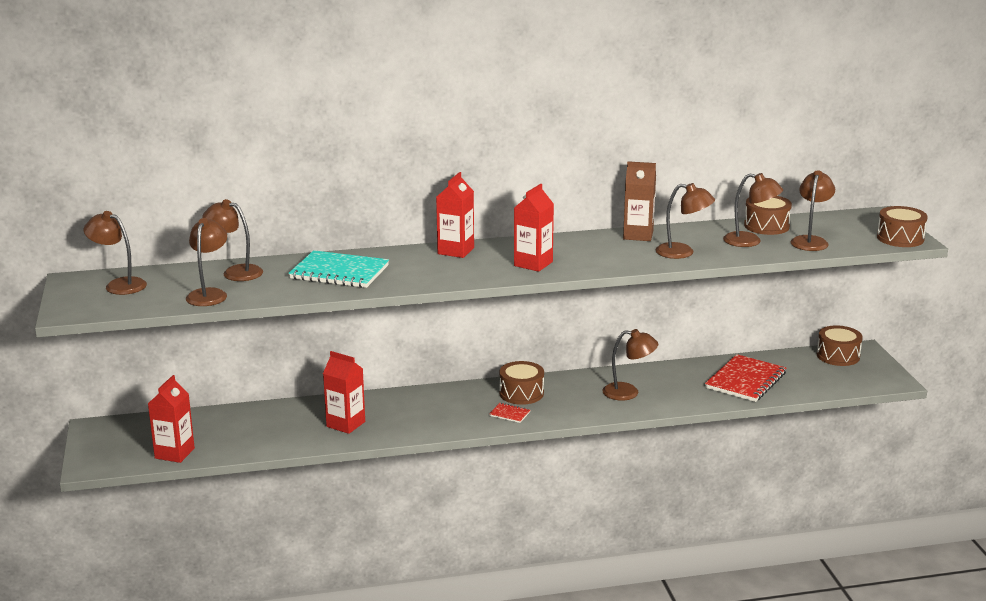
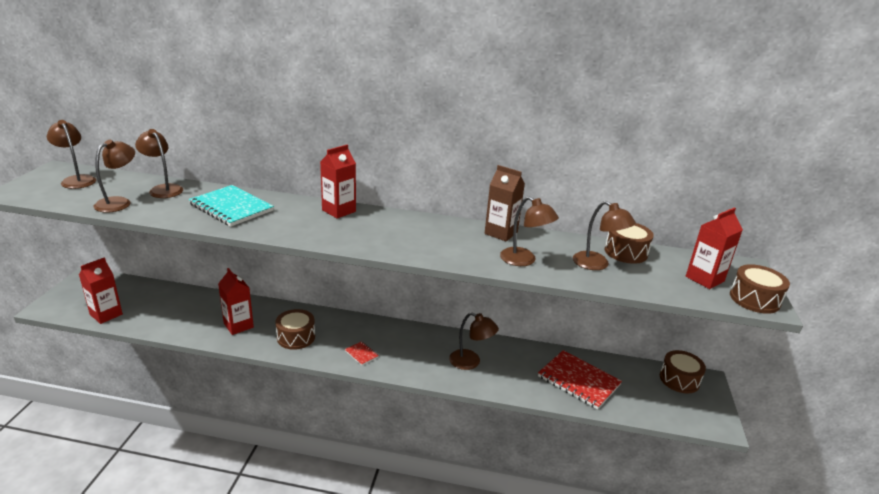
camera: 20 degrees right, 5 degrees up
brown drum [499,361,544,405] -> brown drum moved to [275,309,315,350]
red carton [514,184,554,272] -> red carton moved to [686,208,743,289]
red notebook [705,354,786,402] -> red notebook turned 75 degrees clockwise [538,350,622,410]
brown lamp [791,170,835,251] -> none

